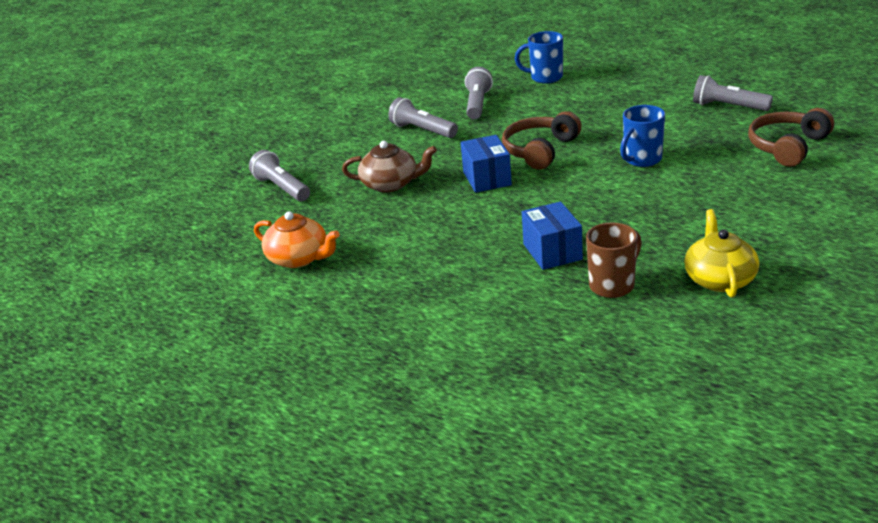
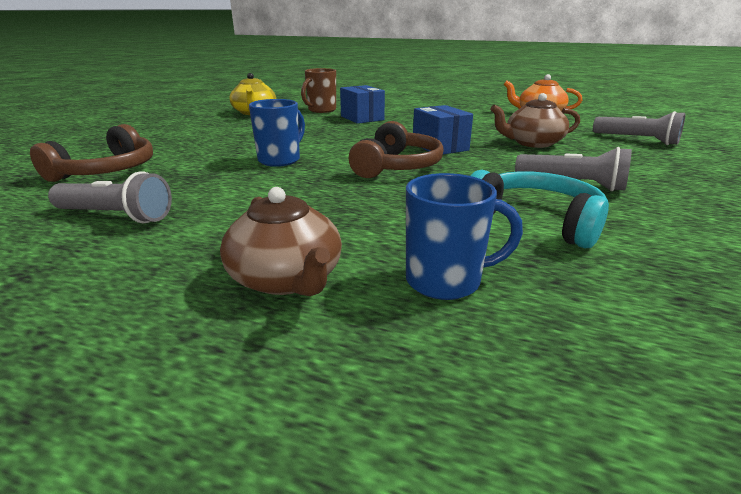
camera: 165 degrees right, 5 degrees down
grey flashlight [465,67,493,119] -> turquoise headphones [471,170,609,248]
none -> brown teapot [220,187,342,296]

